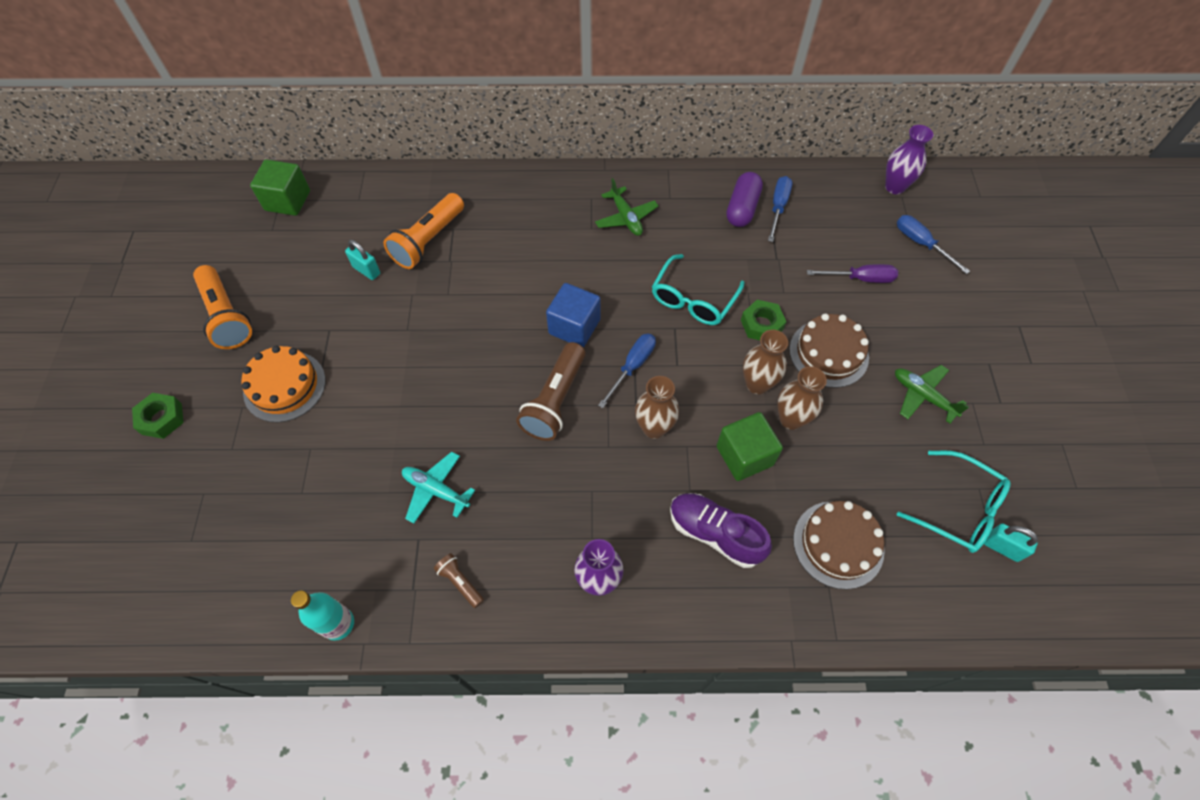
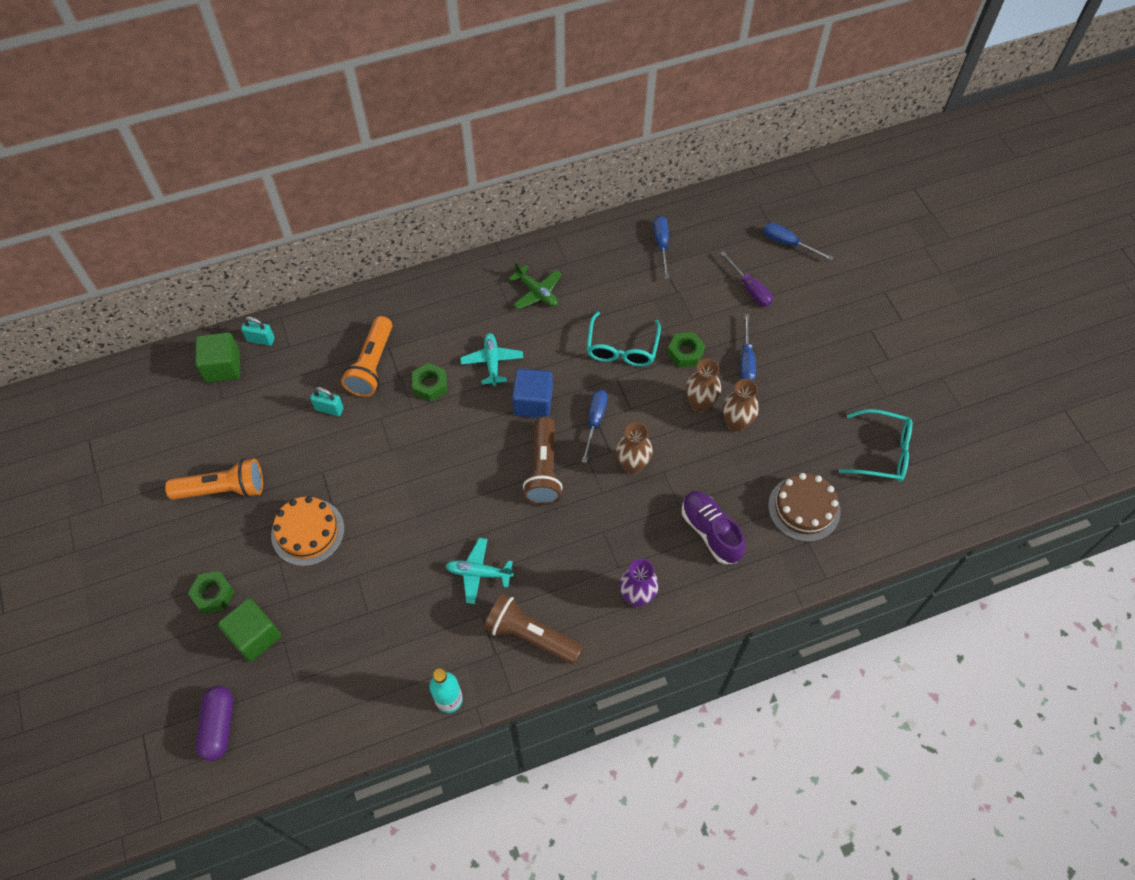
camera: 20 degrees left, 0 degrees up
orange flashlight [193,265,252,349] -> orange flashlight turned 45 degrees counterclockwise [165,459,263,500]
brown flashlight [434,553,484,608] -> brown flashlight [484,594,583,664], size x2.03
purple shoe [670,493,772,568] -> purple shoe turned 45 degrees clockwise [682,491,745,564]
green cube [716,412,783,481] -> green cube moved to [218,598,281,662]
purple capsule [726,172,763,227] -> purple capsule moved to [195,686,233,761]
brown cake [789,313,869,388] -> blue screwdriver [740,314,756,381]
purple screwdriver [807,264,898,283] -> purple screwdriver turned 75 degrees clockwise [720,251,773,307]
purple vase [885,125,933,194] -> none
green plane [895,365,969,423] -> none
turquoise padlock [984,523,1038,562] -> turquoise padlock moved to [241,316,275,346]
none -> green nut [412,363,447,402]
none -> turquoise plane [460,333,523,386]

